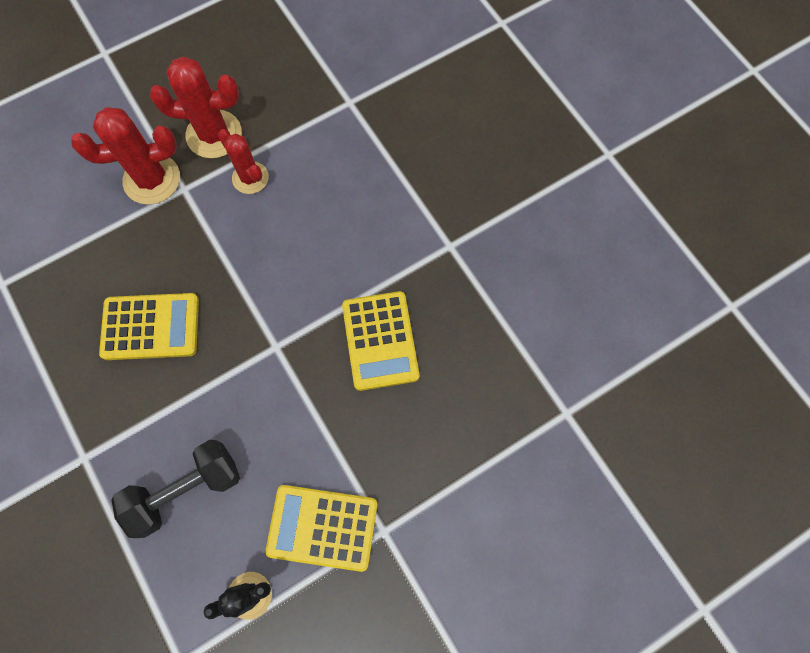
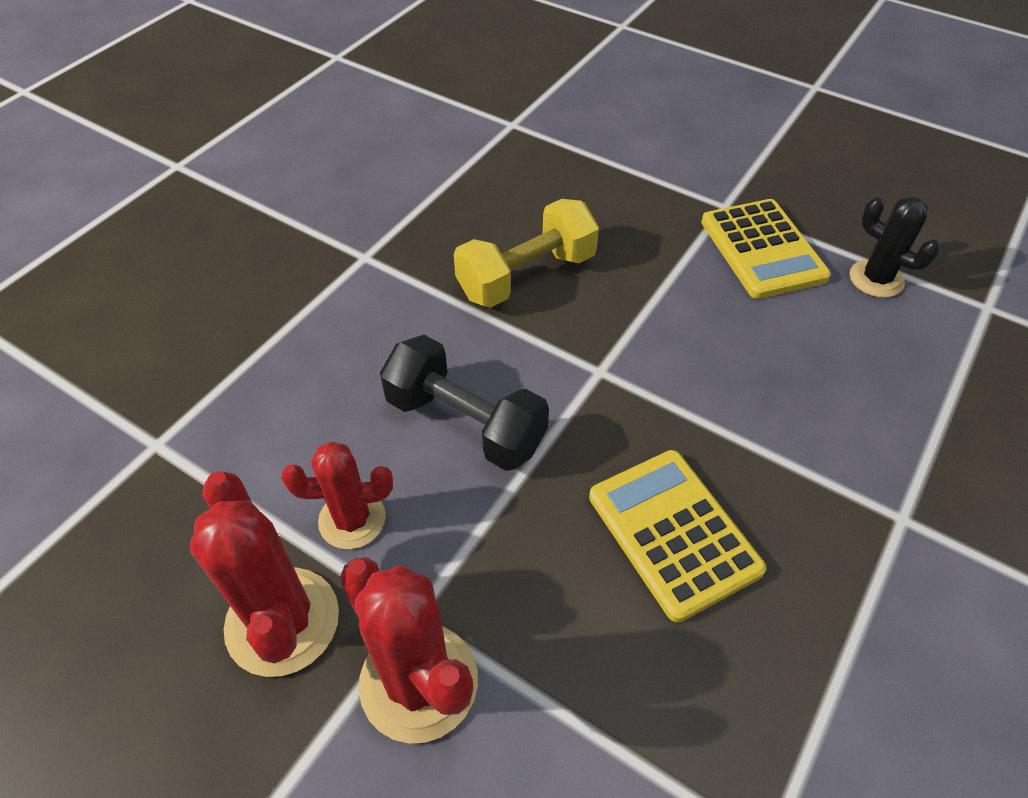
camera: 115 degrees left, 20 degrees down
black dumbbell [112,440,240,538] -> black dumbbell moved to [380,335,549,471]
red cactus [218,129,269,194] -> red cactus turned 60 degrees clockwise [281,441,393,549]
yellow calculator [342,291,419,391] -> yellow dumbbell [454,199,599,308]

